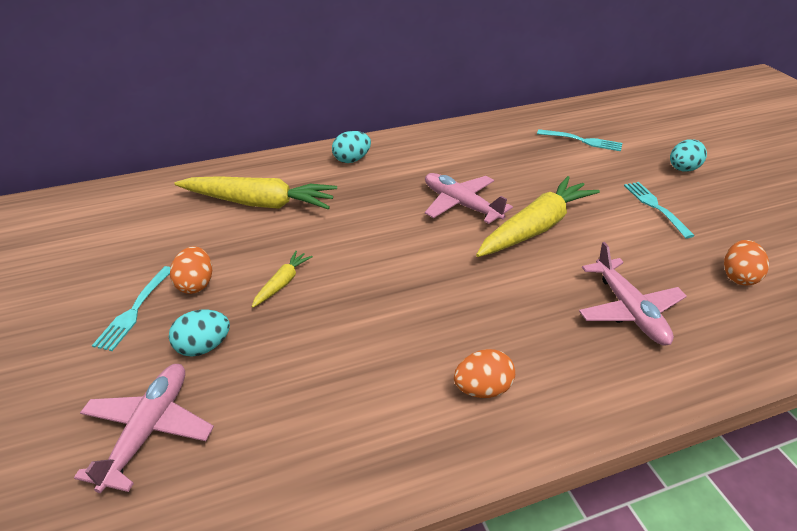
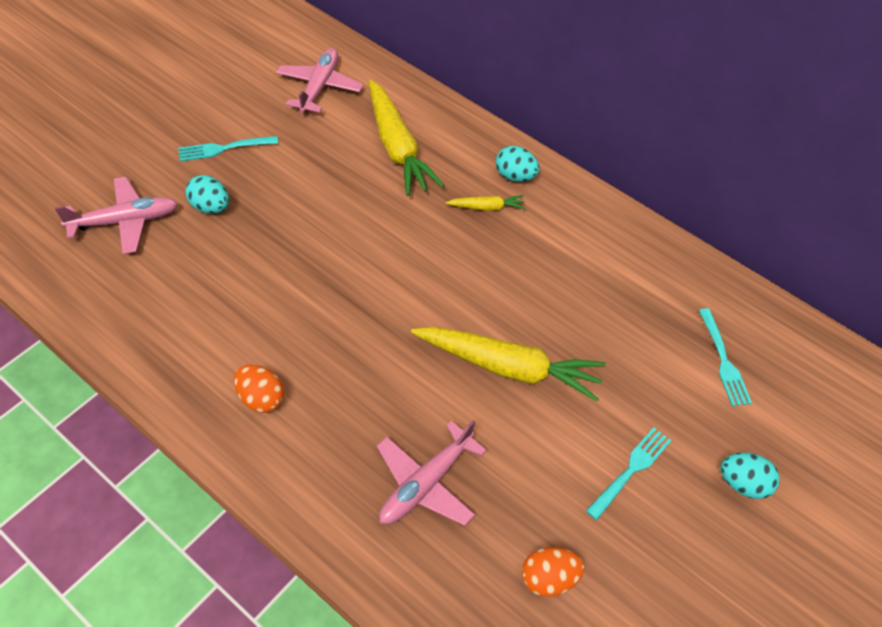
camera: 55 degrees right, 15 degrees up
orange egg [170,246,212,294] -> none
yellow carrot [252,251,313,308] -> yellow carrot moved to [446,195,526,211]
pink plane [425,173,513,224] -> pink plane moved to [276,48,363,113]

